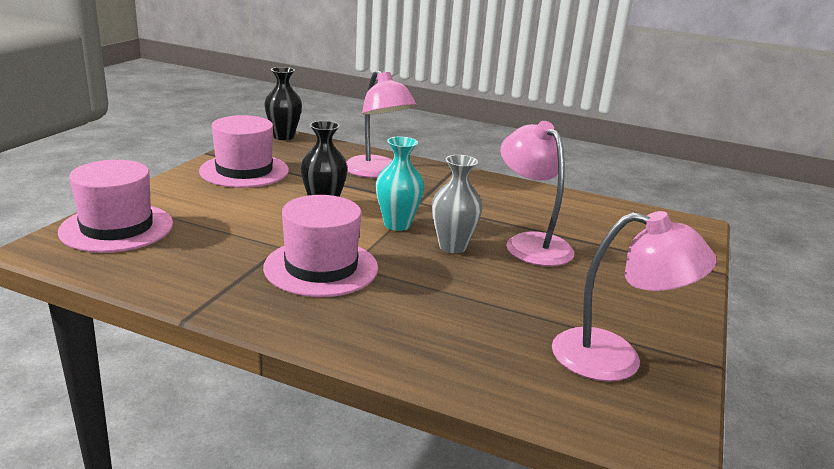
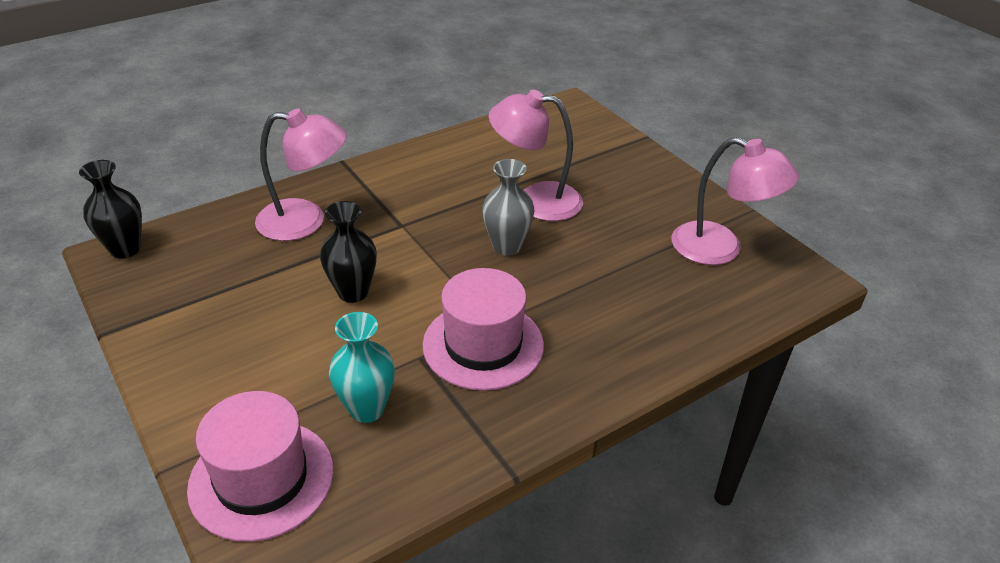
camera: 55 degrees left, 15 degrees up
pink hat [199,115,289,188] -> none
turquoise vase [376,137,424,231] -> turquoise vase moved to [329,312,395,423]
pink lamp [552,211,717,382] -> pink lamp turned 75 degrees clockwise [672,137,799,265]

